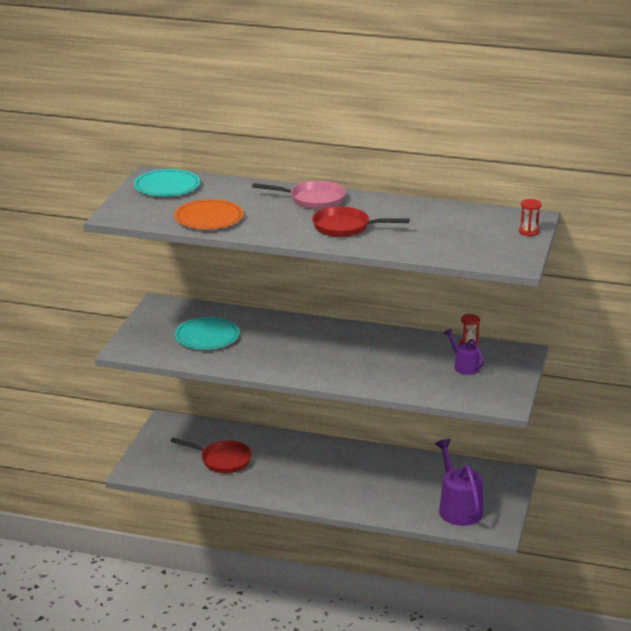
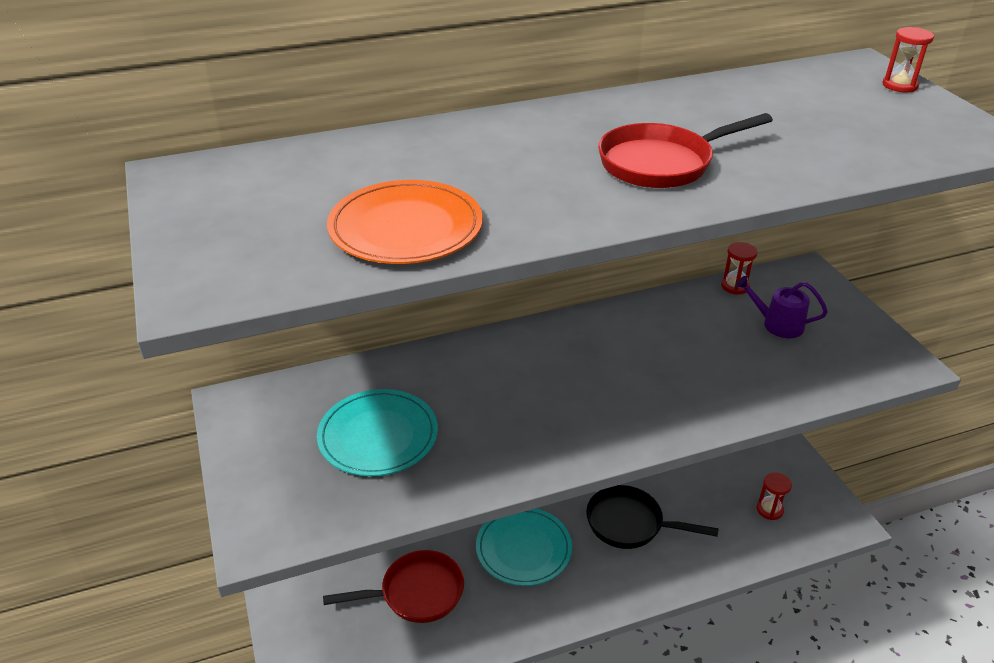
camera: 35 degrees left, 10 degrees up
turquoise plate [134,169,200,197] -> turquoise plate moved to [476,509,572,586]
pink pan [252,181,346,210] -> none
purple watering can [435,439,483,526] -> red hourglass [757,472,792,520]
none -> black pan [586,485,719,549]

